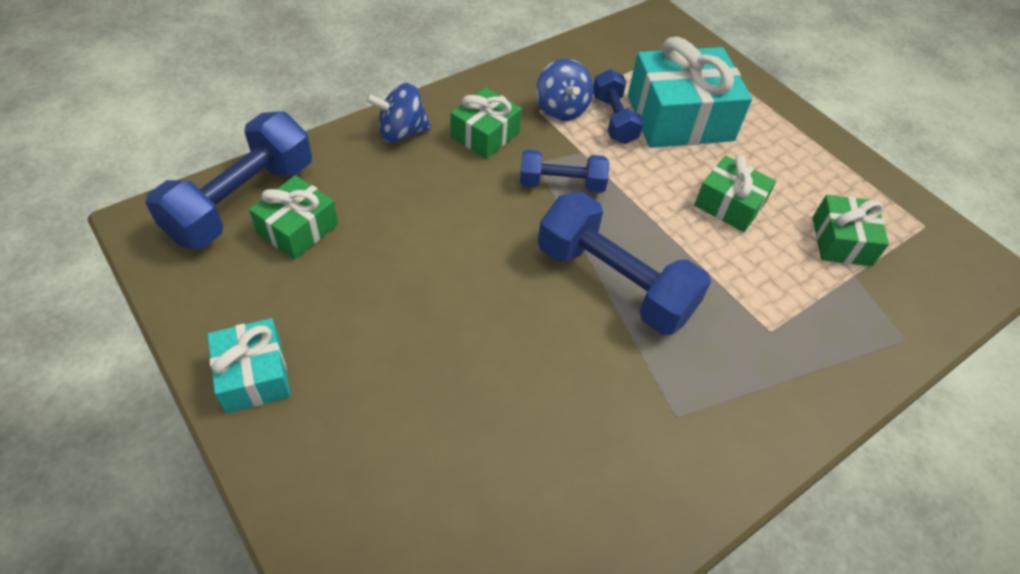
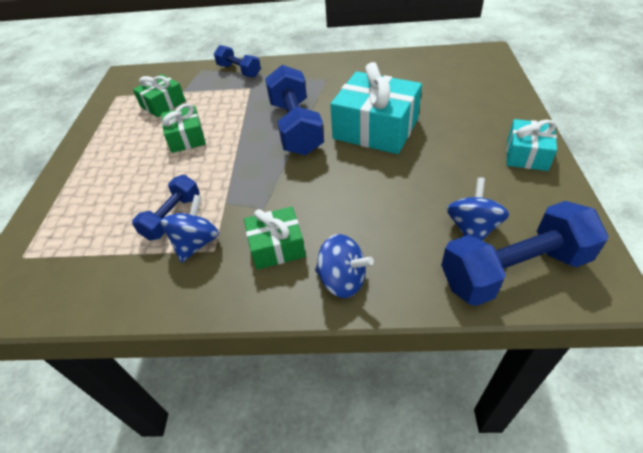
camera: 135 degrees left, 5 degrees down
green gift [249,175,338,259] -> blue spinning top [447,177,509,240]
blue dumbbell [520,149,609,193] -> blue dumbbell moved to [214,45,261,77]
turquoise gift [628,37,752,148] -> turquoise gift moved to [330,62,422,154]

